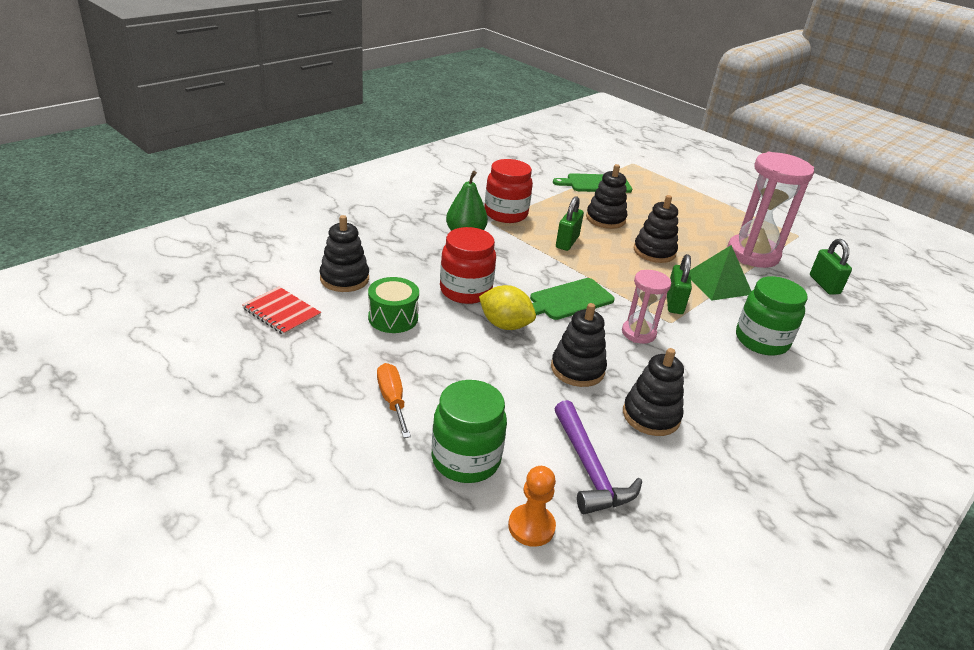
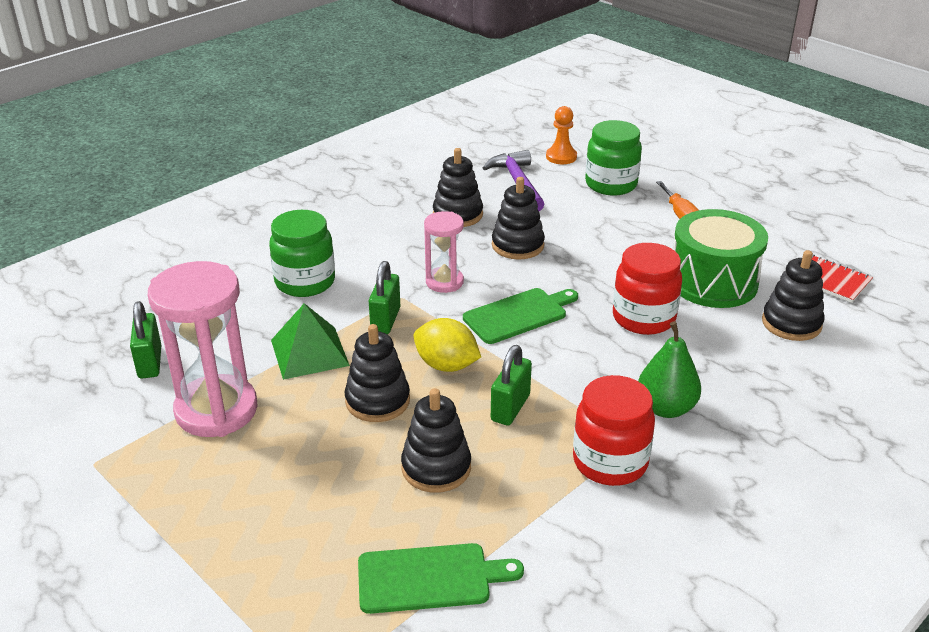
camera: 175 degrees left, 0 degrees up
green drum [368,277,419,333] -> green drum [673,209,768,308], size x1.66
yellow lemon [479,285,536,330] -> yellow lemon moved to [414,318,481,372]

